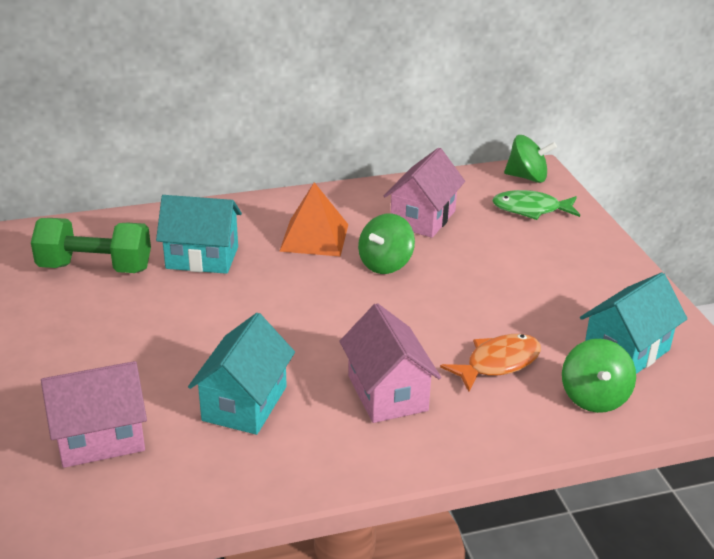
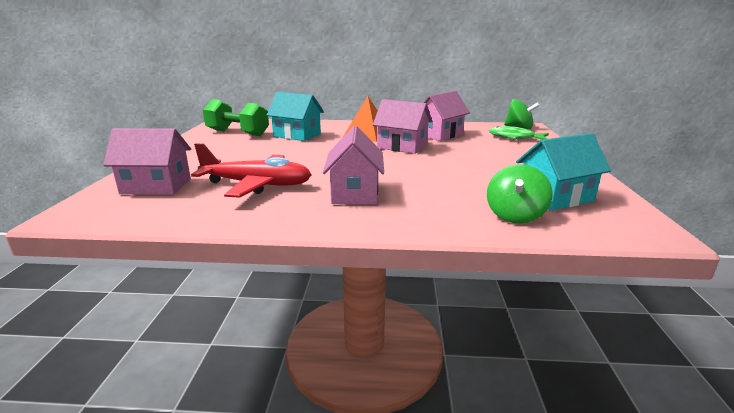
camera: 20 degrees right, 10 degrees down
turquoise house [188,313,295,435] -> red plane [191,143,311,198]
green spinning top [358,214,415,274] -> pink house [373,99,432,154]
orange fish [440,334,541,392] -> none

